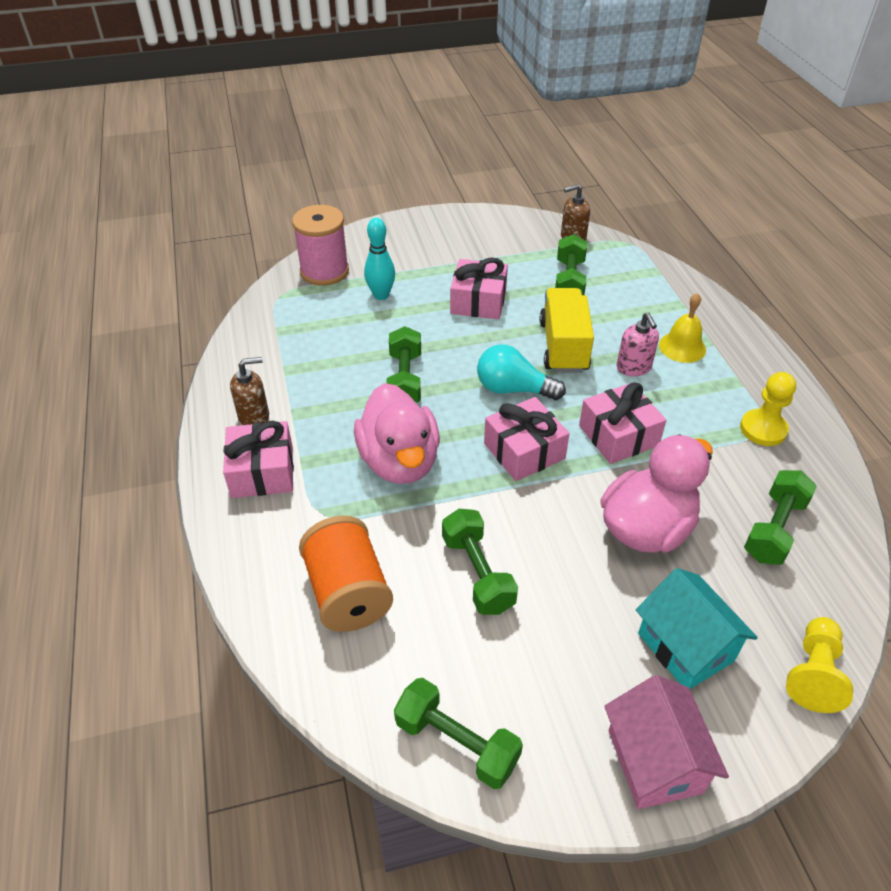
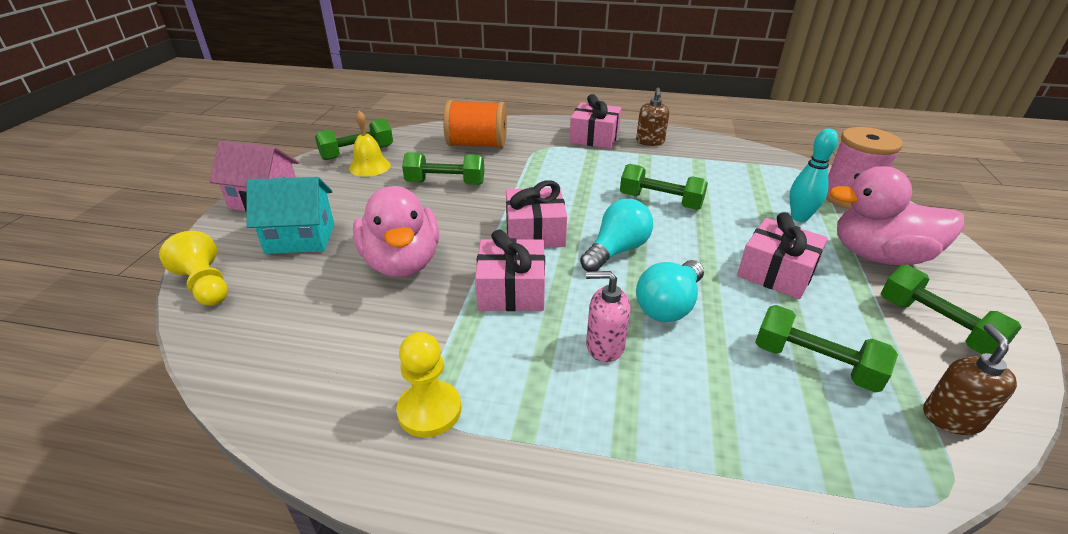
camera: 115 degrees right, 10 degrees down
pink duck [354,383,440,484] -> pink duck moved to [829,166,964,265]
yellow truck [540,288,594,373] -> turquoise light bulb [636,260,704,322]
yellow bell [659,293,706,363] -> yellow bell moved to [349,110,391,177]
green dumbbell [744,470,817,565] -> green dumbbell moved to [881,265,1022,354]

